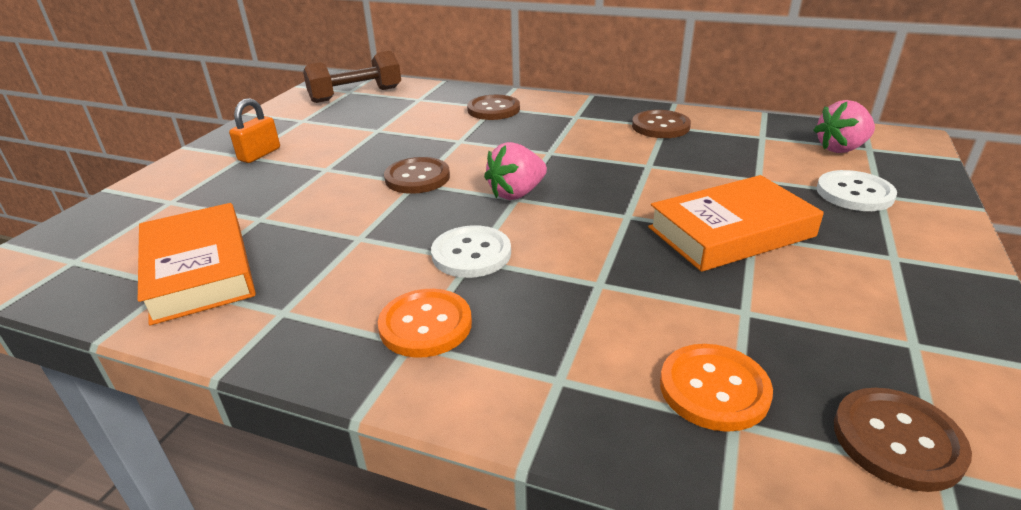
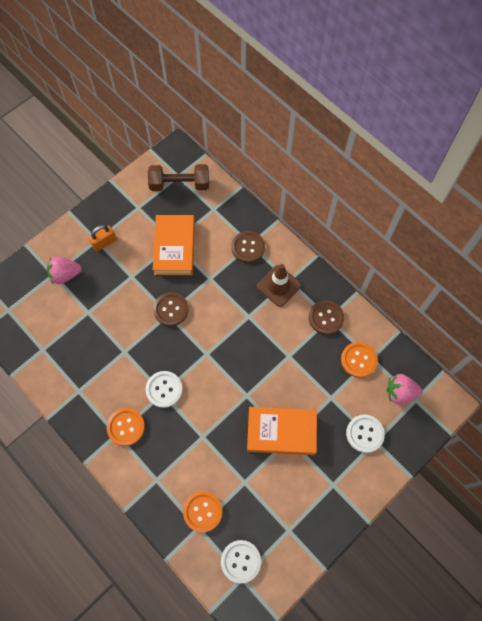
camera: 25 degrees right, 35 degrees up
orange book [138,203,256,326] -> orange book moved to [153,215,195,275]
pink strawberry [484,142,547,200] -> pink strawberry moved to [47,256,82,284]
brown button [834,388,972,492] -> white button [221,540,261,584]
none -> brown traffic cone [257,264,301,307]
none -> orange button [341,342,378,378]

